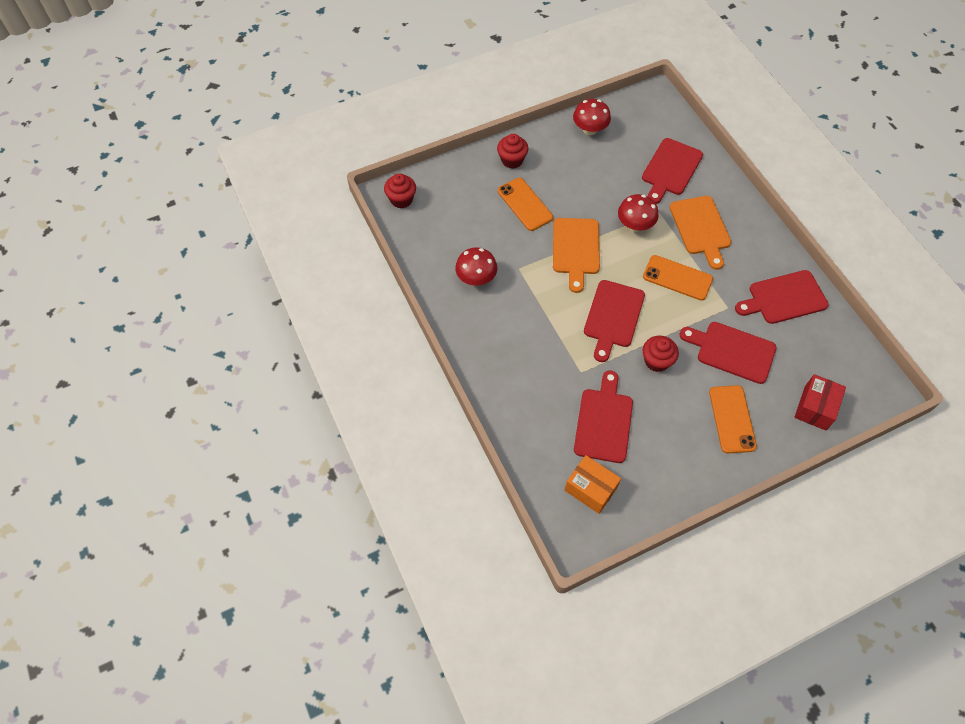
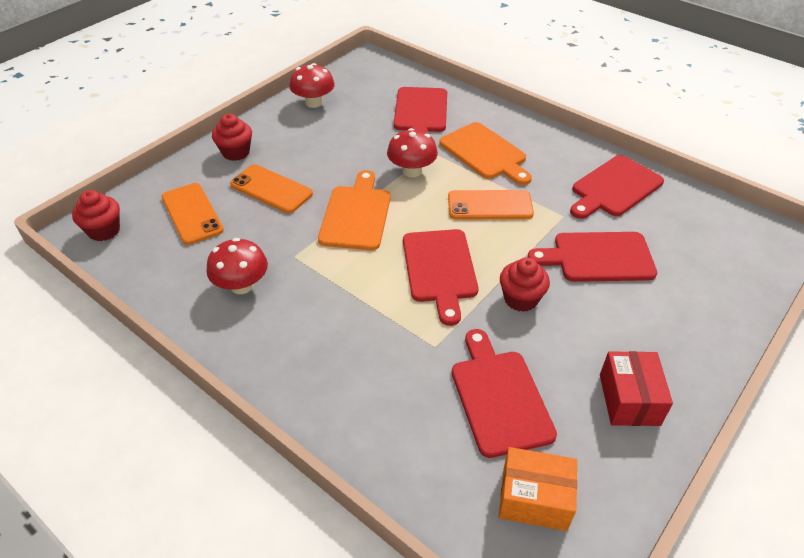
camera: 25 degrees left, 15 degrees down
orange cutting board [553,218,600,293] -> orange cutting board turned 150 degrees counterclockwise [318,170,391,250]
orange phone [709,385,757,453] -> orange phone moved to [162,183,224,245]
red box [794,374,846,430] -> red box moved to [600,351,673,426]

